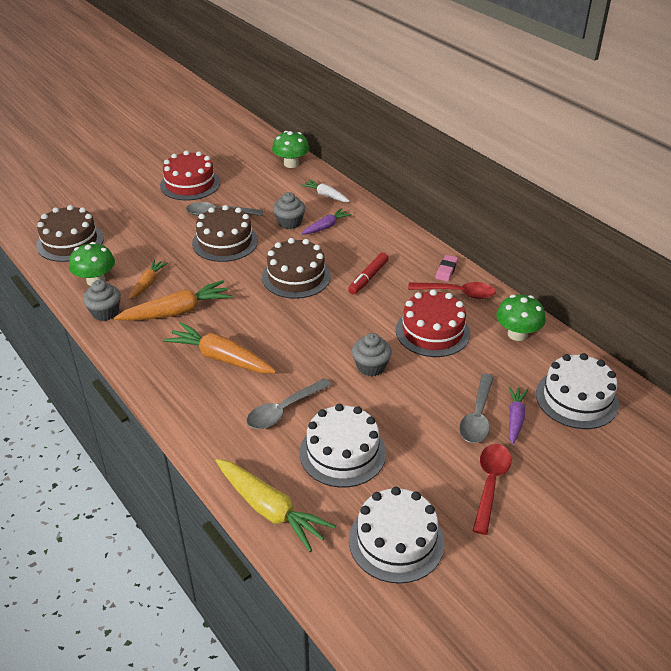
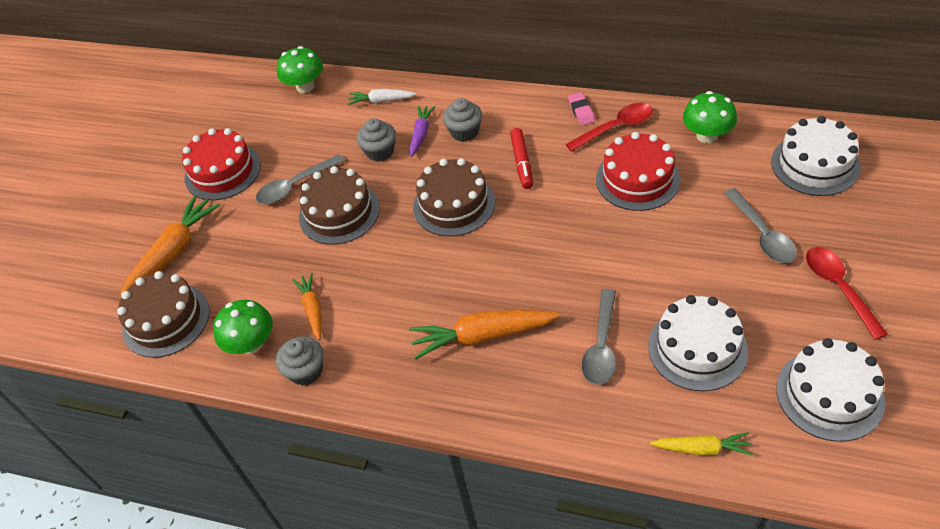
camera: 30 degrees left, 10 degrees up
orange carrot [114,280,233,321] -> orange carrot moved to [120,195,220,296]
yellow carrot [216,459,336,552] -> yellow carrot [650,432,753,456], size x0.58
grey cupcake [352,333,392,376] -> grey cupcake moved to [443,98,482,142]
purple carrot [509,386,528,445] -> none

